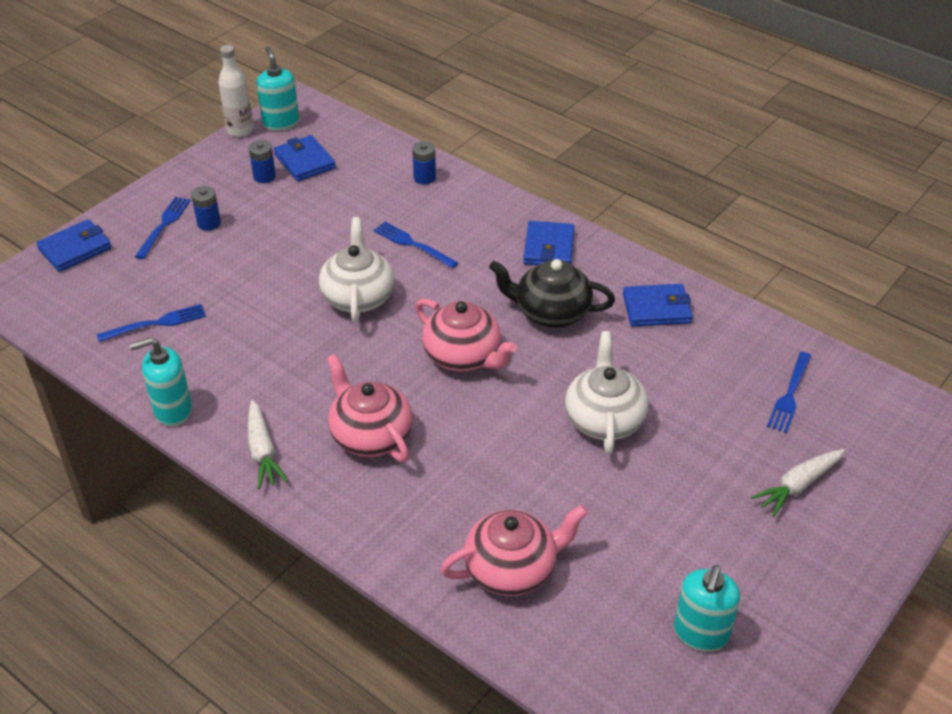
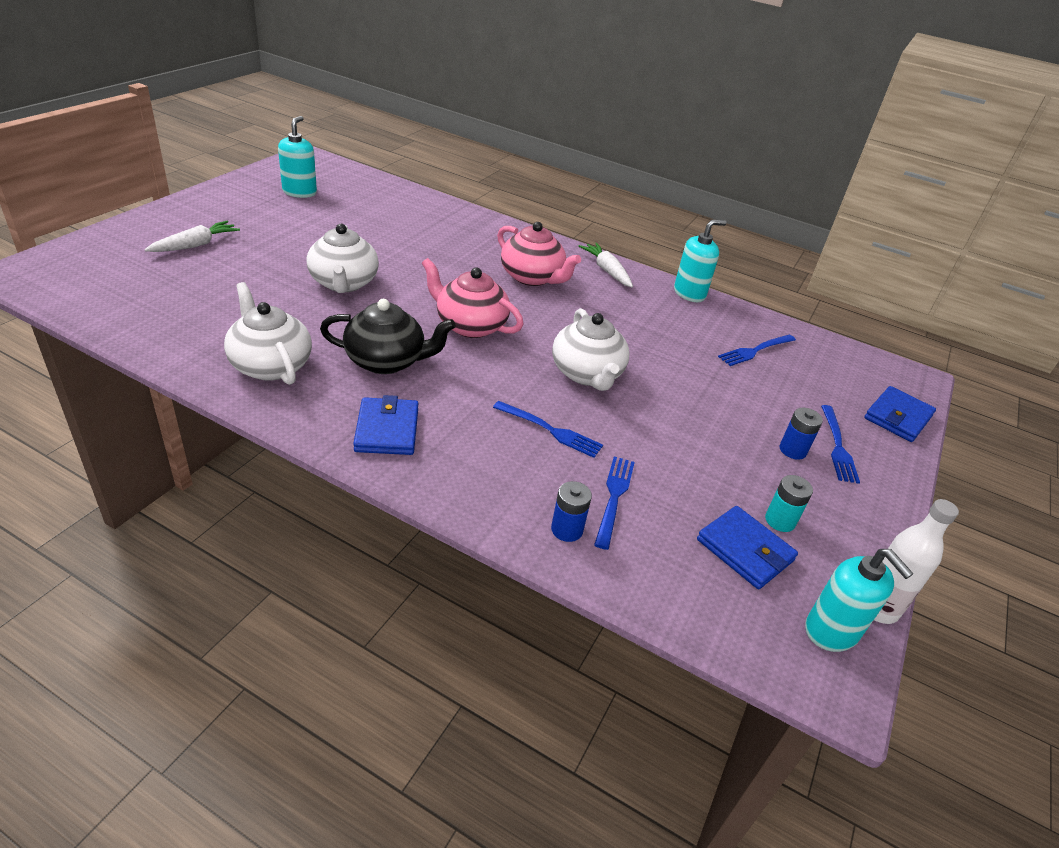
camera: 165 degrees right, 5 degrees down
blue battery [249,140,276,183] -> turquoise battery [765,475,813,532]
pink teapot [440,505,588,596] -> none
blue wallet [623,284,693,327] -> white teapot [224,282,312,385]
blue fork [767,352,811,433] -> blue fork moved to [594,457,635,550]

